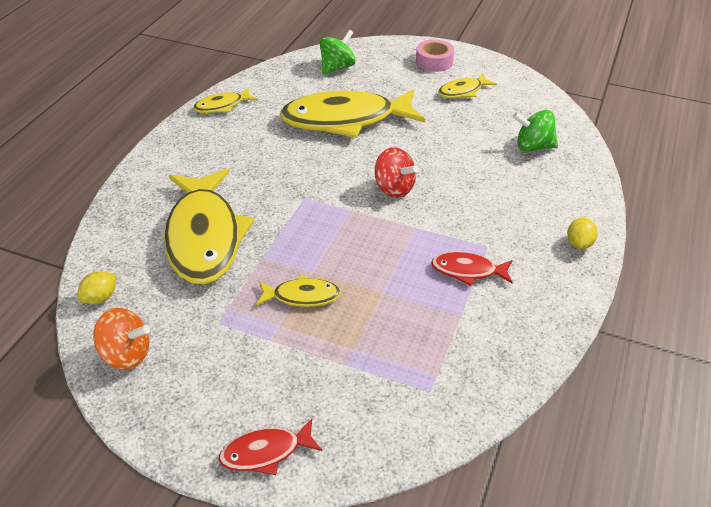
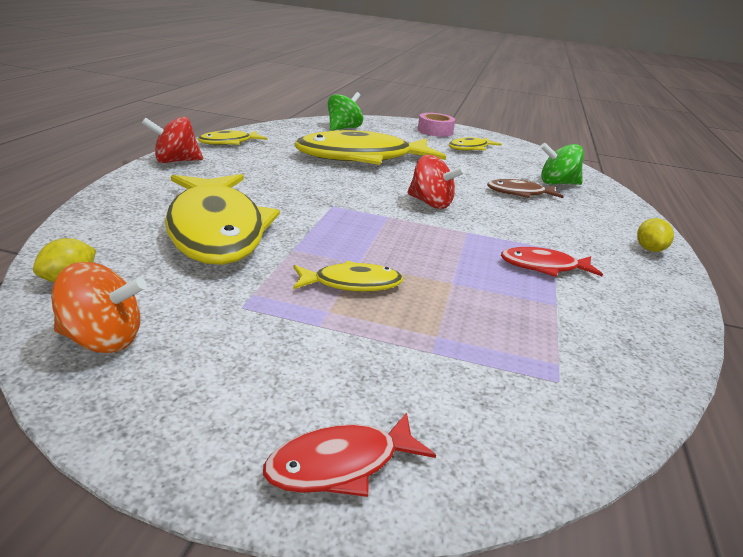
camera: 10 degrees left, 15 degrees down
none -> red spinning top [142,117,203,163]
none -> brown fish [487,179,564,198]

